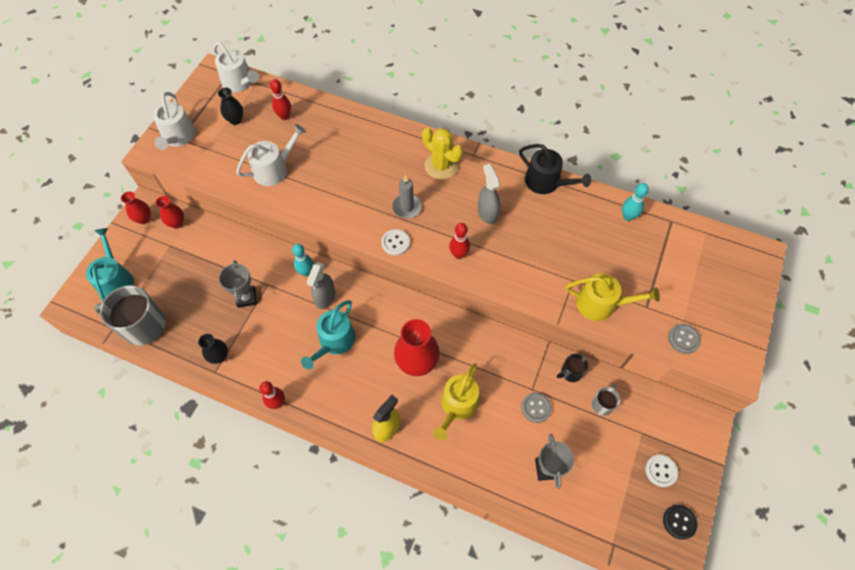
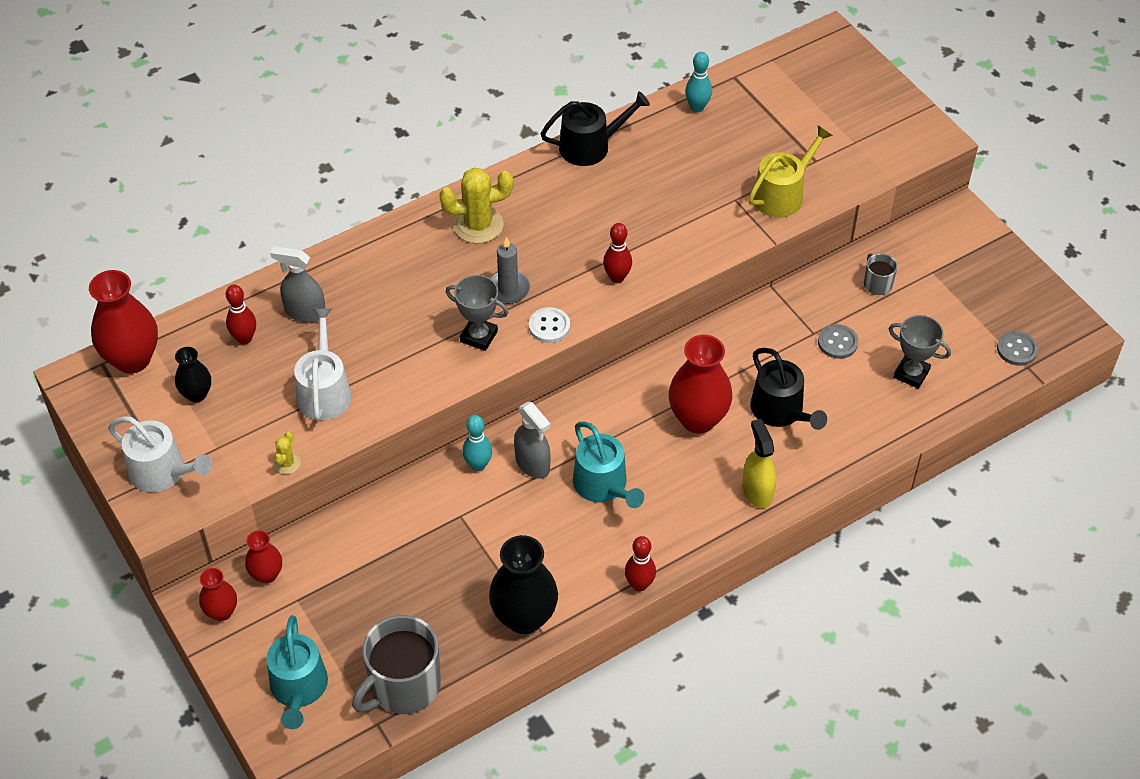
camera: 55 degrees left, 10 degrees down
turquoise watering can [86,228,134,302] -> turquoise watering can turned 120 degrees counterclockwise [266,615,328,729]
black vase [198,334,228,364] -> black vase [489,535,558,634], size x1.82
white watering can [213,42,259,92] -> red vase [89,270,158,374]
grey trophy [219,260,257,308] -> grey trophy moved to [446,275,508,351]
yellow watering can [433,363,479,441] -> black watering can [751,348,827,430]
grey spray bottle [478,164,500,224] -> grey spray bottle moved to [270,246,325,323]
black mug [557,354,588,382] -> none
white button [645,454,678,487] -> none
black button [663,505,697,540] -> none
grey button [668,324,701,354] -> grey button moved to [997,331,1038,366]
none -> yellow cactus [274,431,301,474]

